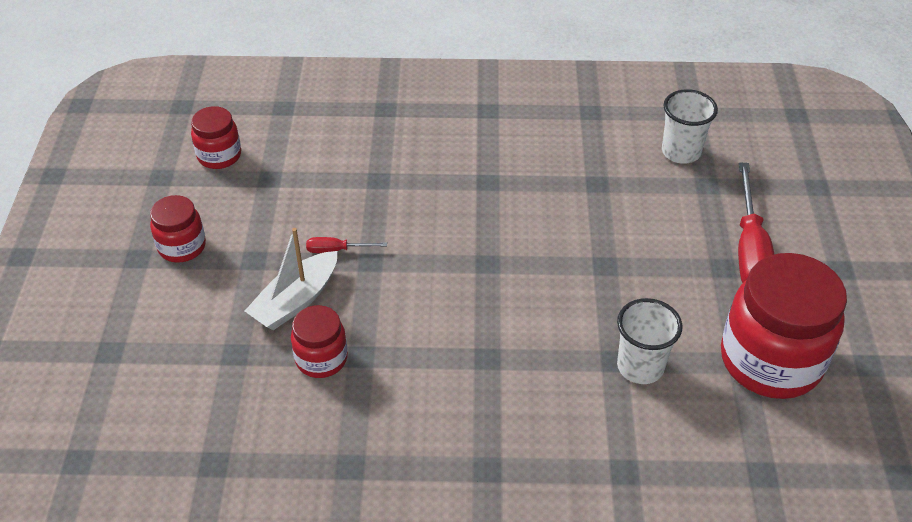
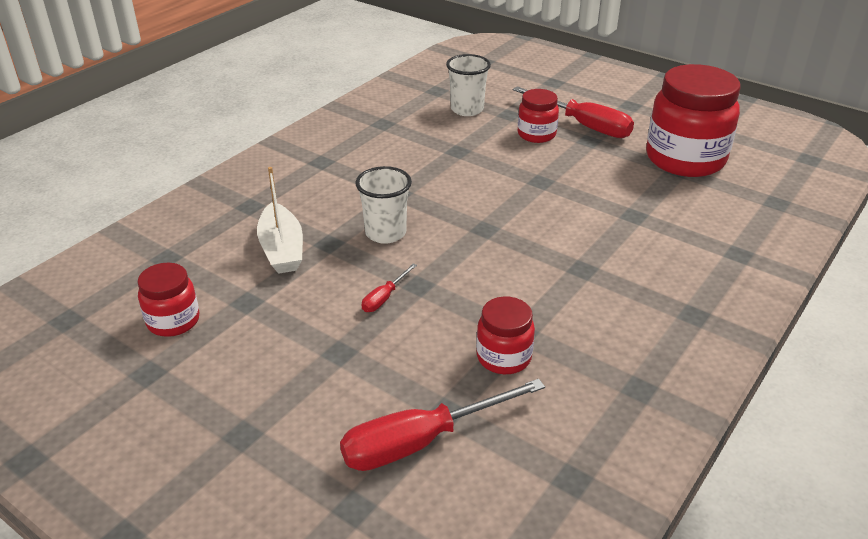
camera: 55 degrees left, 10 degrees down
red jar [150,195,206,263] -> red jar moved to [518,89,559,143]
white boat [245,228,337,330] -> white boat moved to [257,167,303,274]
white cup [617,298,682,384] -> white cup moved to [356,166,412,244]
none -> red screwdriver [340,379,545,471]

